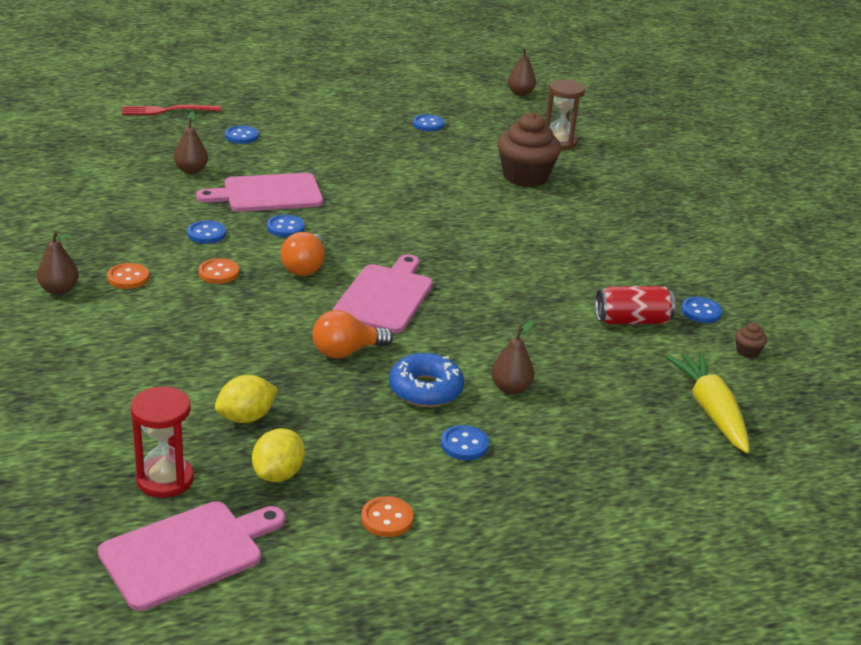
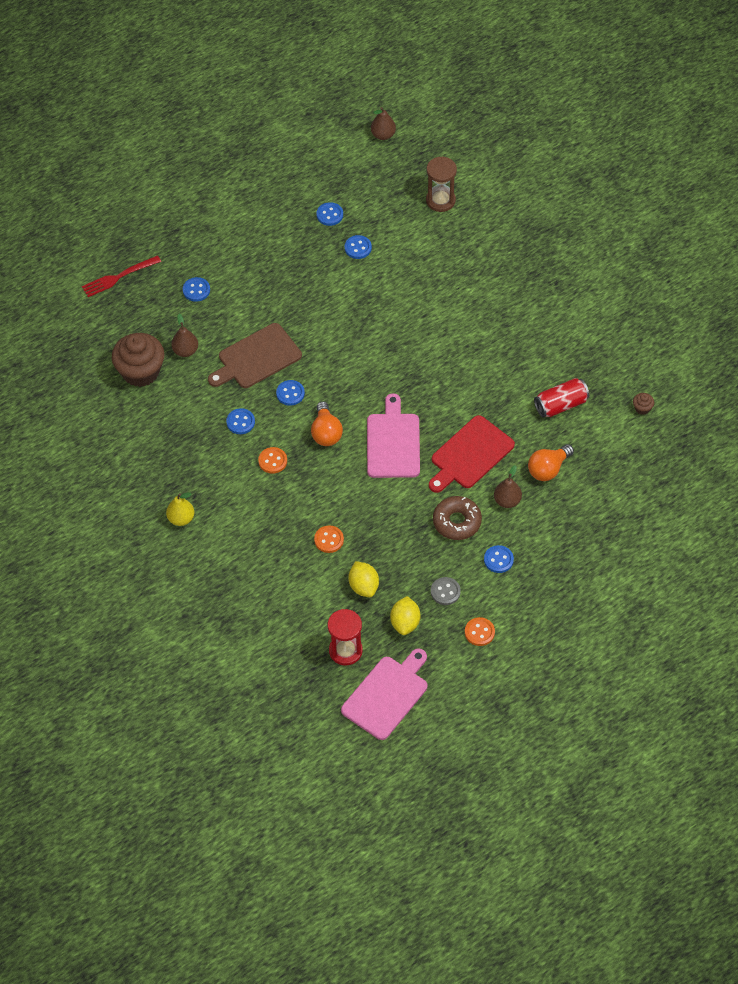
camera: 15 degrees left, 25 degrees up
brown pear [37,231,79,295] -> yellow pear [166,493,194,526]
orange button [107,263,149,289] -> orange button moved to [314,525,344,553]
pink cutting board [196,173,323,212] -> brown cutting board [208,323,302,388]
yellow lemon [215,375,278,423] -> yellow lemon turned 60 degrees counterclockwise [348,561,379,597]
orange light bulb [312,310,393,359] -> orange light bulb moved to [528,444,574,481]
blue donut [389,353,464,407] -> brown donut [433,496,482,540]
brown cupcake [498,113,561,187] -> brown cupcake moved to [112,333,165,387]
yellow carrot [665,352,749,453] -> none
blue button [681,297,722,323] -> blue button moved to [345,235,372,259]
none -> red cutting board [429,415,515,493]
none -> grey button [431,577,461,605]

